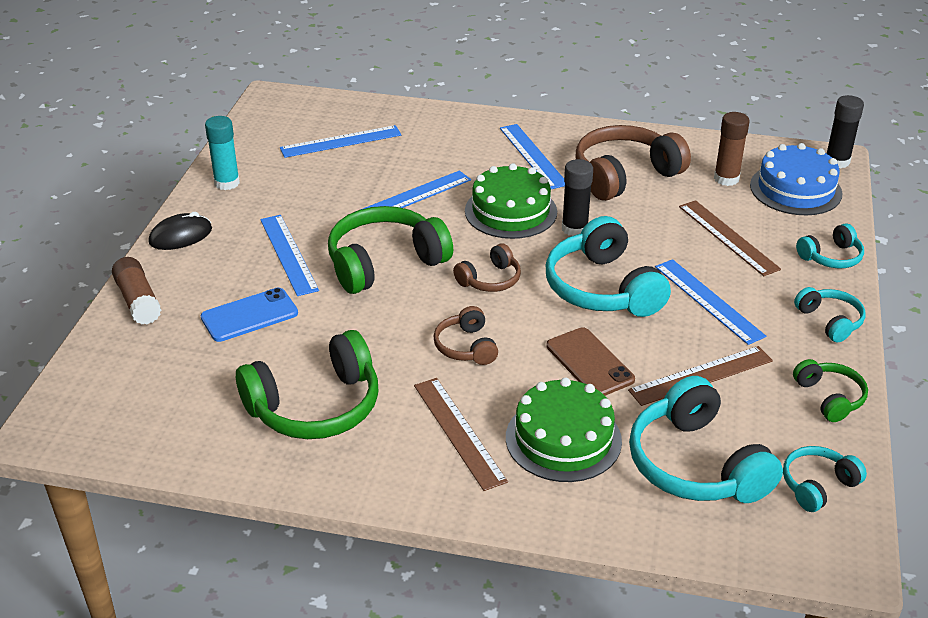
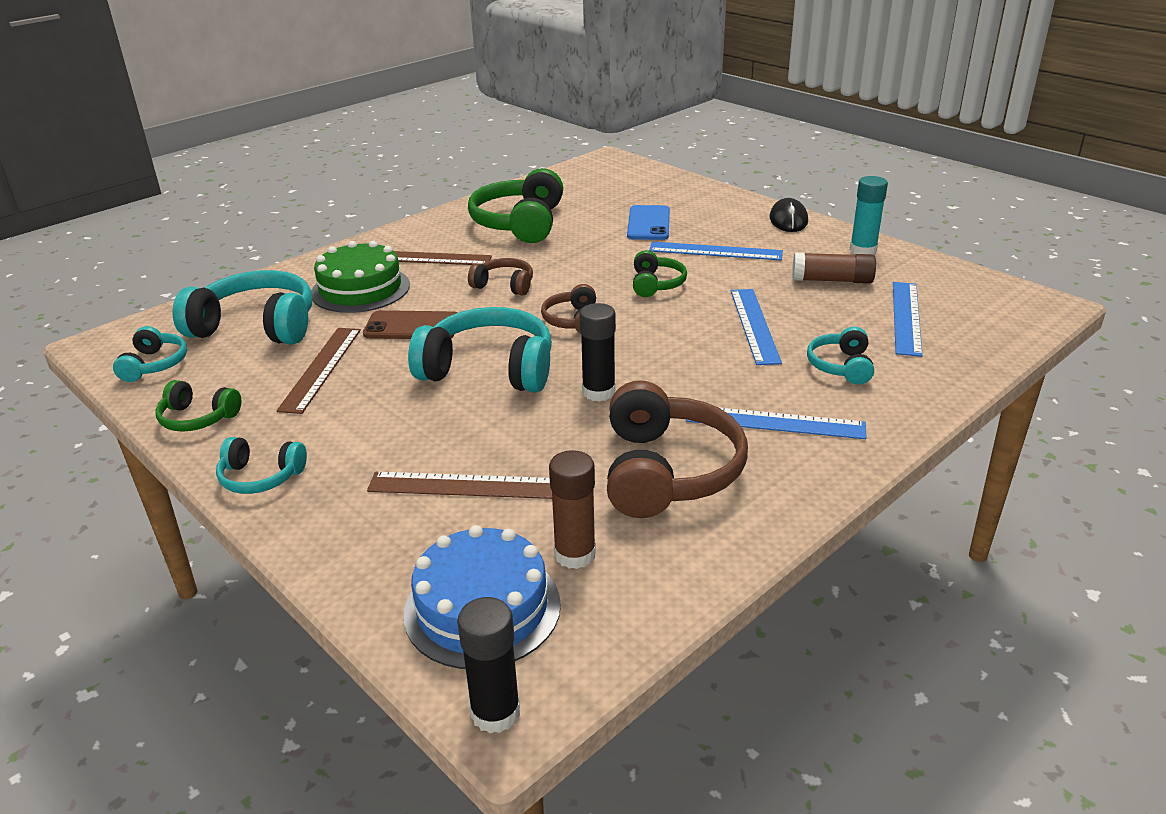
camera: 125 degrees right, 5 degrees down
brown glue stick [112,257,161,325] -> brown glue stick moved to [792,252,876,284]
green headphones [328,206,453,294] -> green headphones [633,250,687,297], size x0.53
green cake [465,163,557,239] -> none
blue ruler [655,259,766,345] -> none
turquoise headphones [796,223,864,269] -> turquoise headphones moved to [807,327,874,385]

